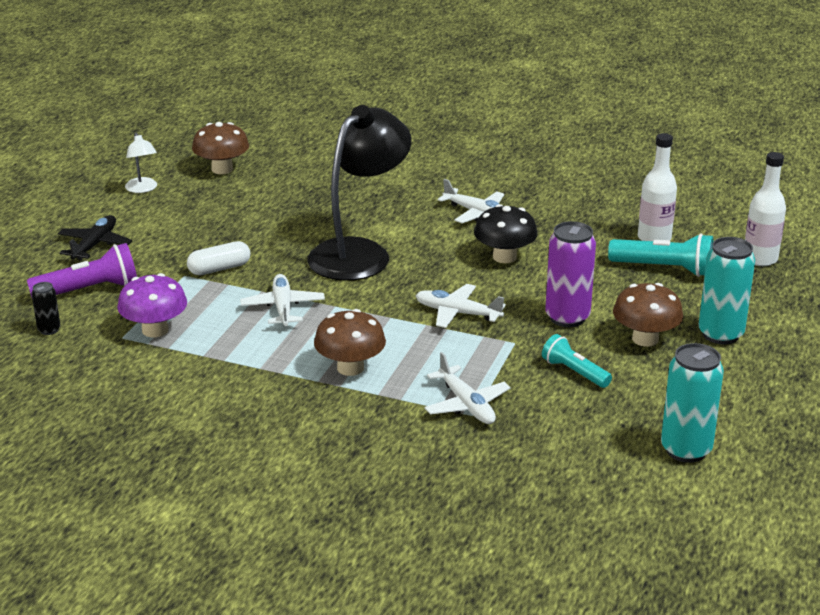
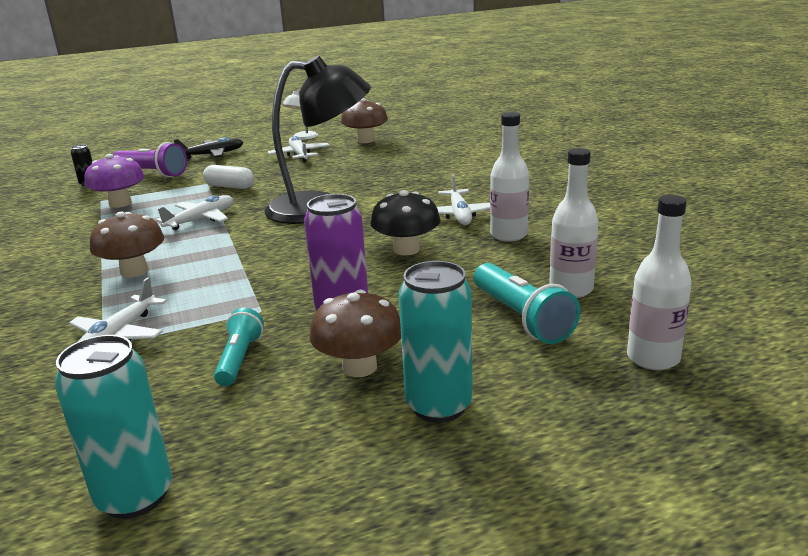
camera: 50 degrees right, 5 degrees down
white plane [415,284,506,328] -> white plane moved to [268,136,330,162]
none -> white bottle [490,112,529,242]

